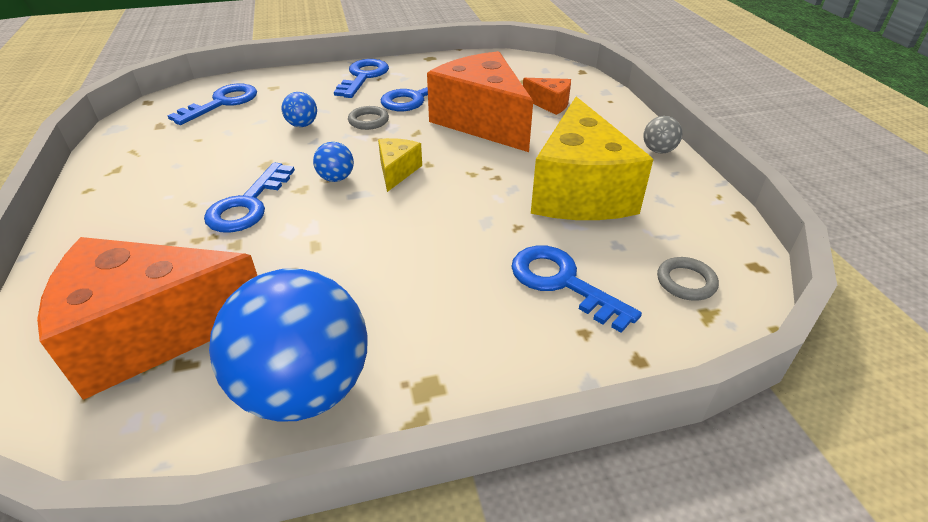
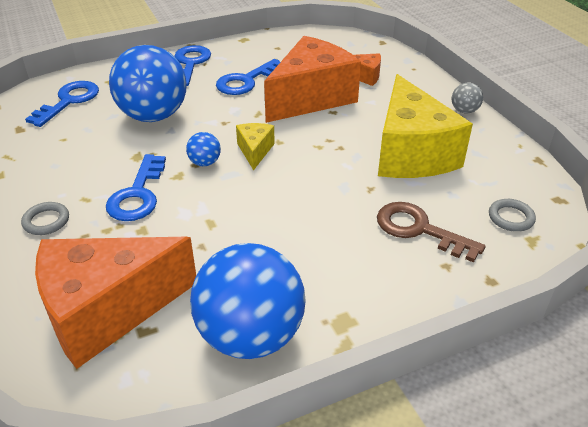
camera: 10 degrees left, 0 degrees up
blue ball [281,92,317,127] -> blue ball [109,45,187,122], size x2.39
grey ring [348,106,389,130] -> grey ring moved to [21,202,69,235]
orange cheese [427,51,533,152] -> orange cheese turned 90 degrees clockwise [264,36,361,123]
blue key [511,245,642,333] -> brown key [377,202,485,262]

